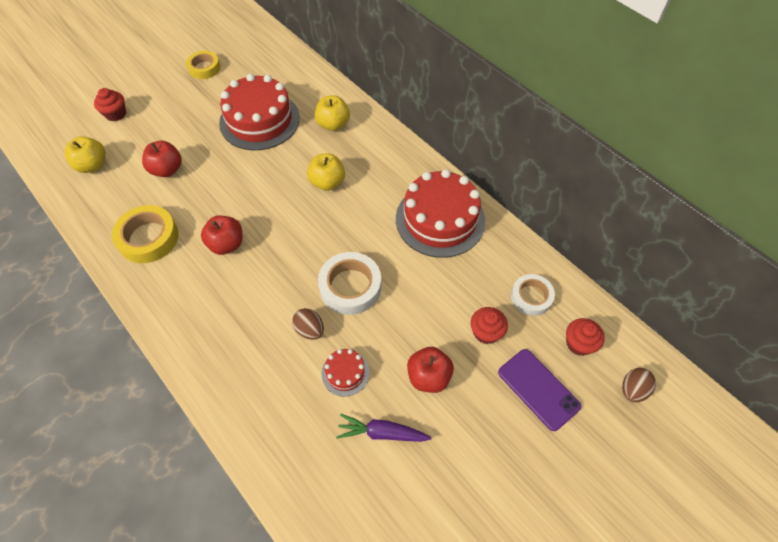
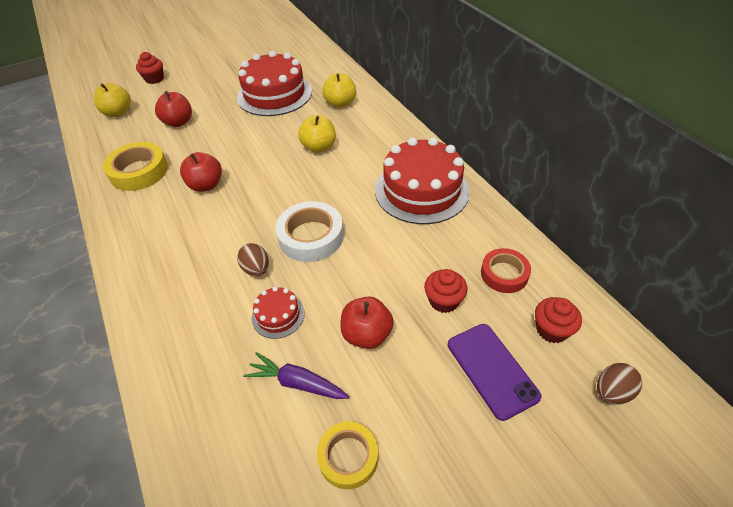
camera: 15 degrees right, 10 degrees down
yellow tape [186,51,220,79] -> yellow tape moved to [317,421,378,489]
white tape [511,274,555,316] -> red tape [481,248,531,293]

